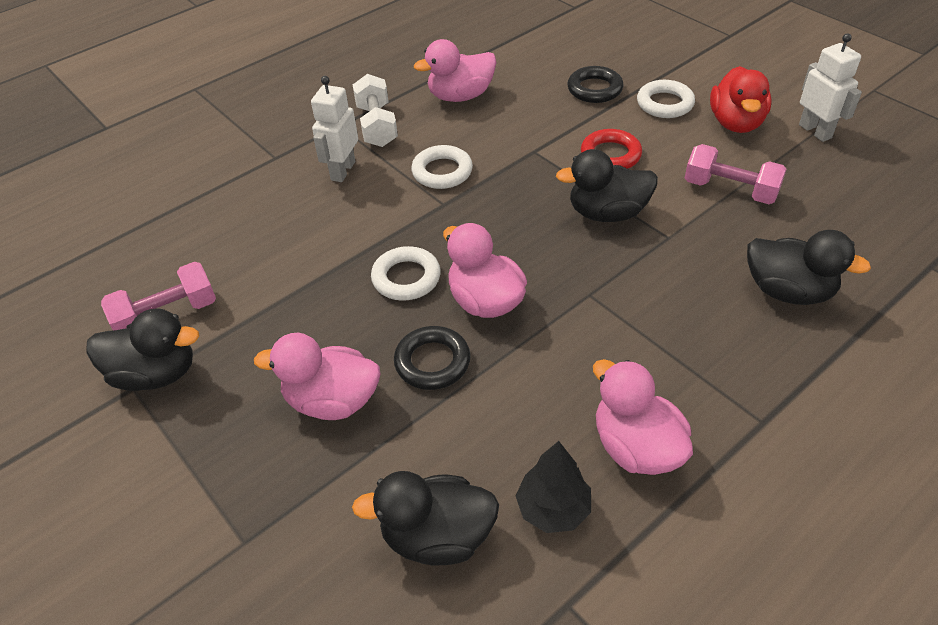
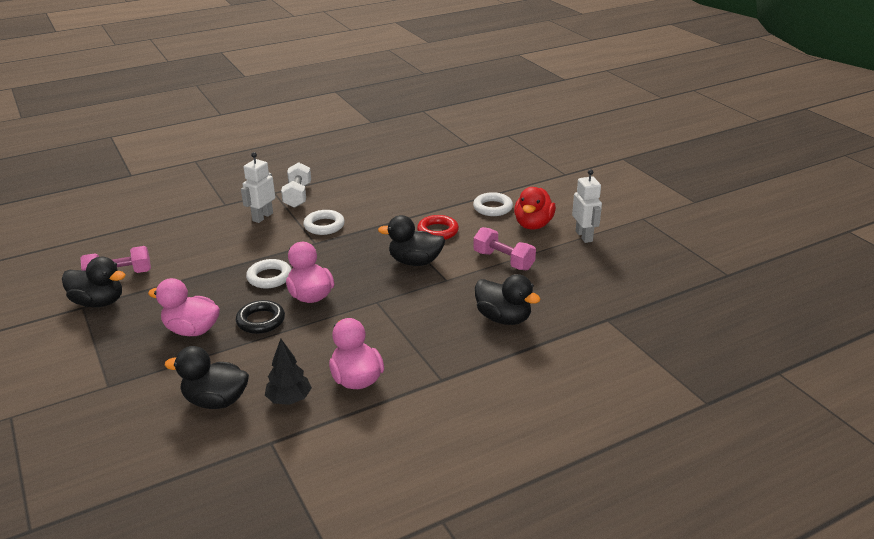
camera: 10 degrees right, 15 degrees down
pink duck [414,39,496,102] -> none
black ring [567,66,623,103] -> none

